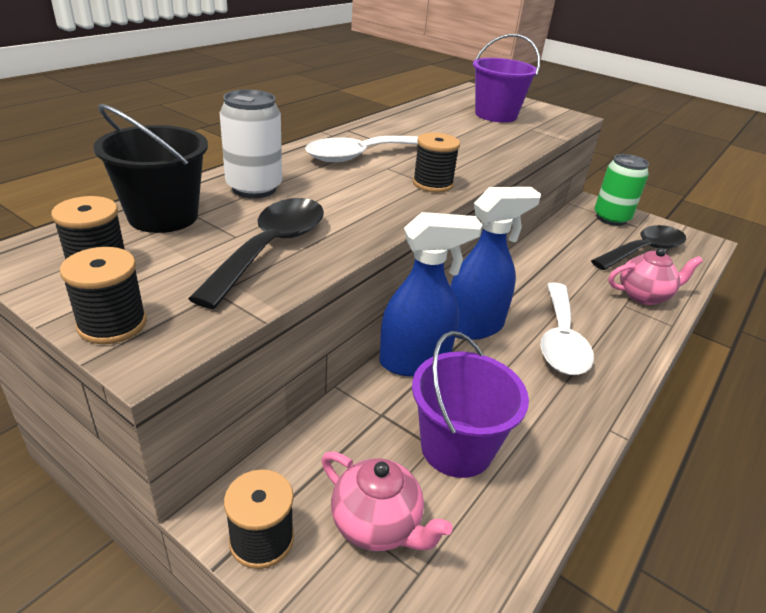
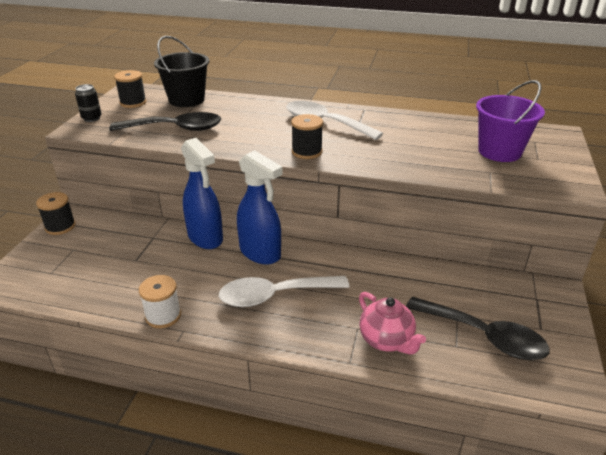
camera: 70 degrees right, 0 degrees up
black spool [60,247,147,344] -> black can [75,84,102,122]
white can [220,89,282,198] -> none
pink teapot [322,451,453,551] -> none
purple bucket [412,331,529,478] -> none
green can [594,154,649,226] -> none
none -> white spool [139,275,181,328]

